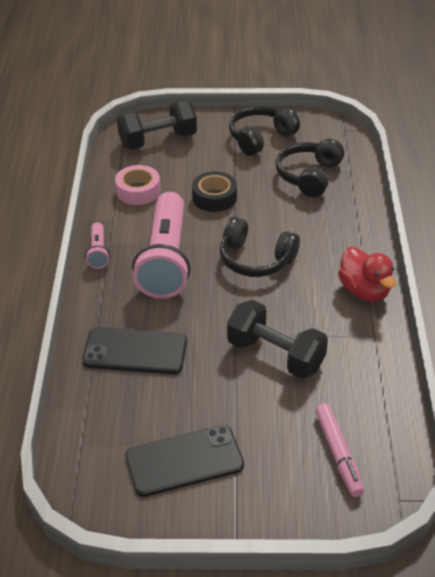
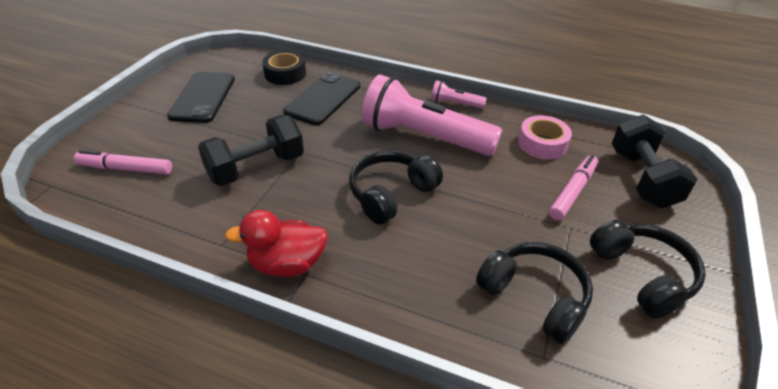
camera: 110 degrees right, 0 degrees up
black tape [192,171,237,212] -> black tape moved to [262,50,306,85]
none -> pink marker [549,155,598,220]

